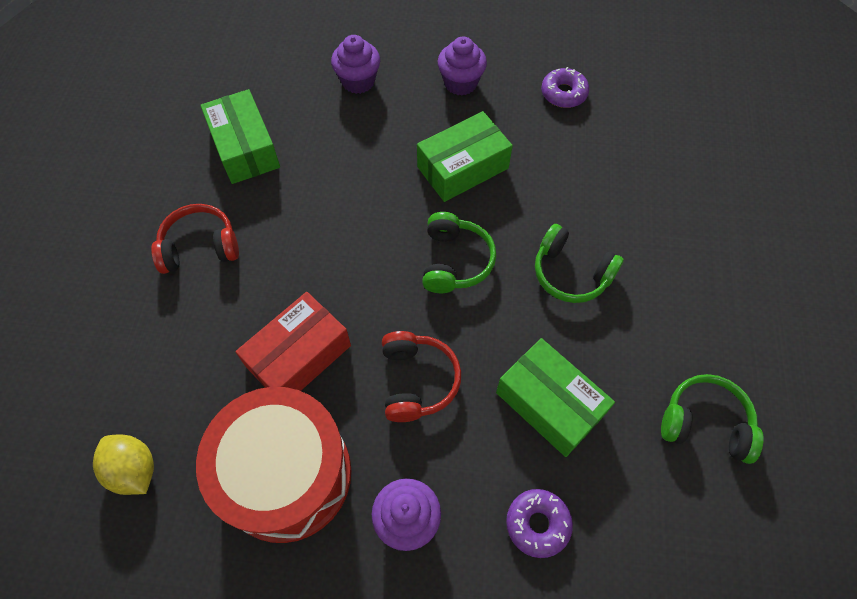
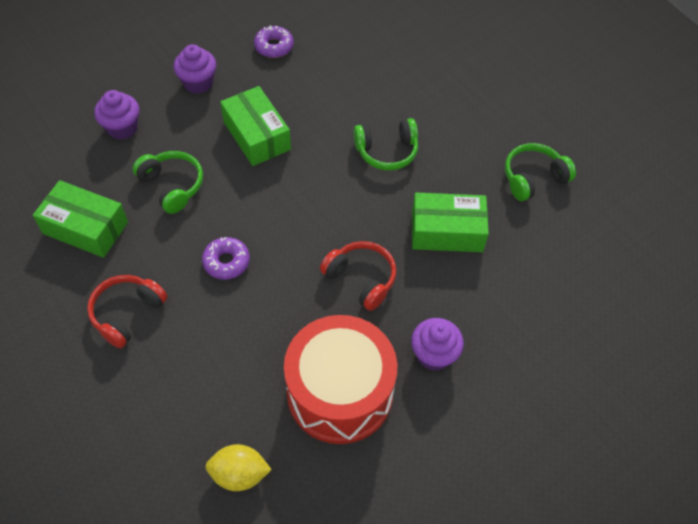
camera: 45 degrees left, 5 degrees down
red box [235,292,351,391] -> none
green box [417,111,513,202] -> green box turned 45 degrees counterclockwise [220,86,291,166]
green headphones [422,212,496,293] -> green headphones moved to [133,151,203,214]
purple donut [506,489,573,558] -> purple donut moved to [202,237,250,280]

